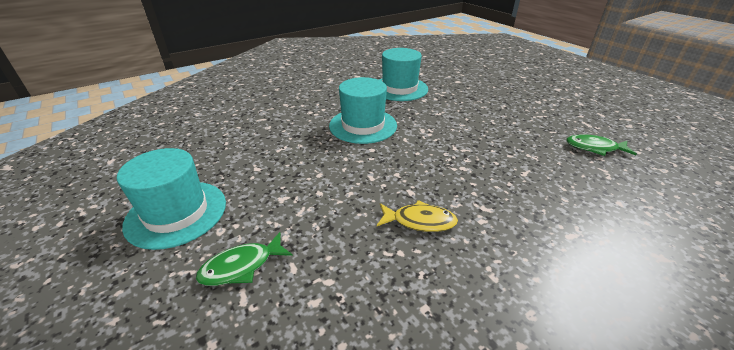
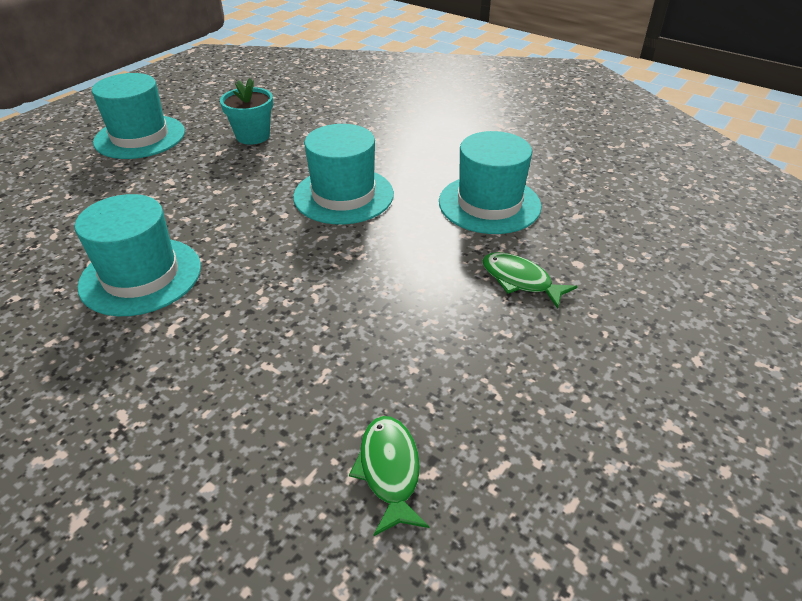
camera: 70 degrees right, 5 degrees up
green fish [196,232,293,286] -> green fish moved to [482,252,578,309]
yellow fish [377,200,458,232] -> turquoise hat [75,194,201,316]
none -> turquoise flower pot [220,78,273,145]

